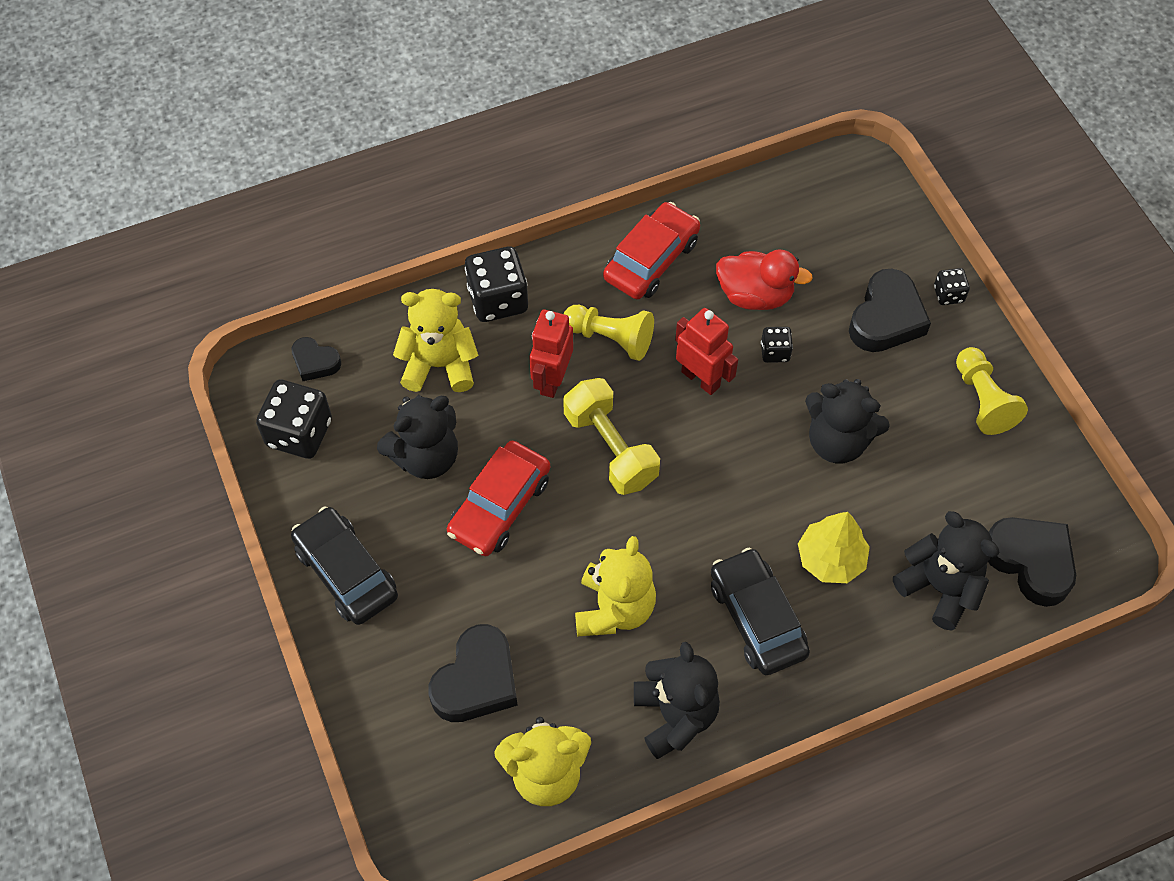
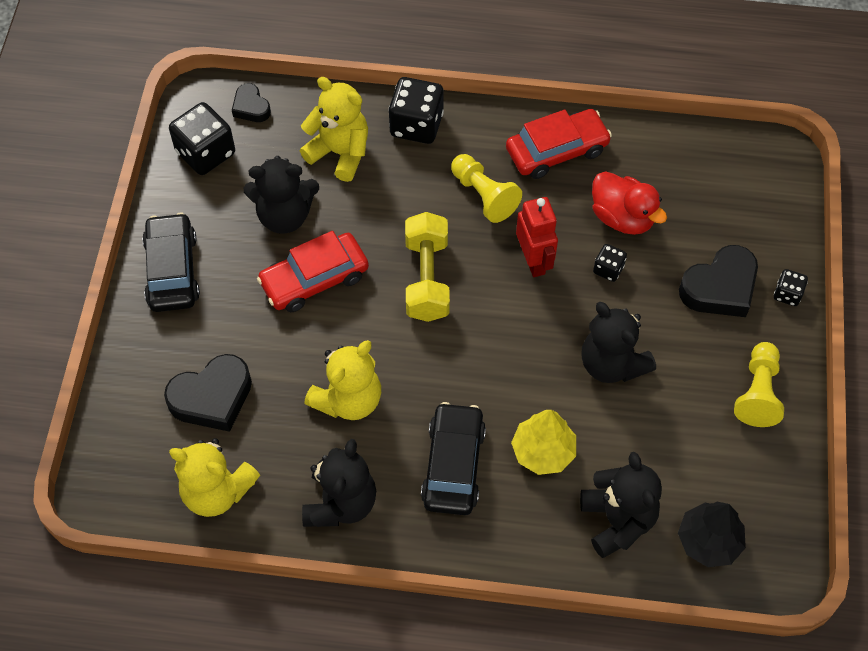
camera: 30 degrees right, 0 degrees up
red robot [529,310,573,398] -> none
black heart [988,517,1076,607] -> black tree [678,502,746,567]

